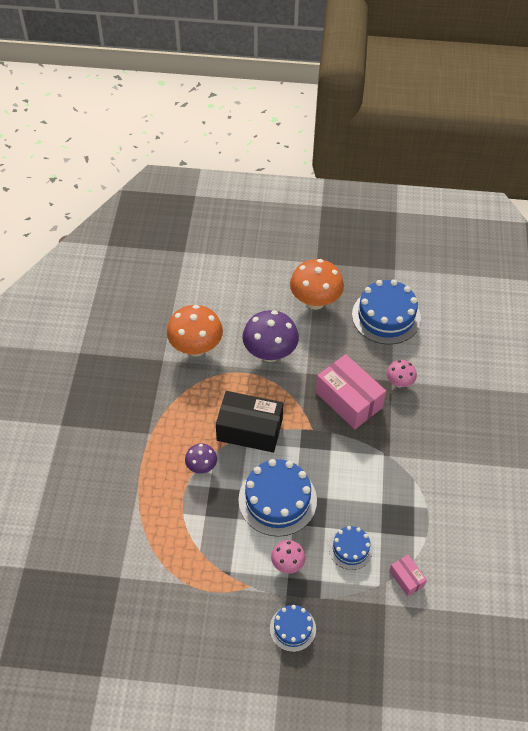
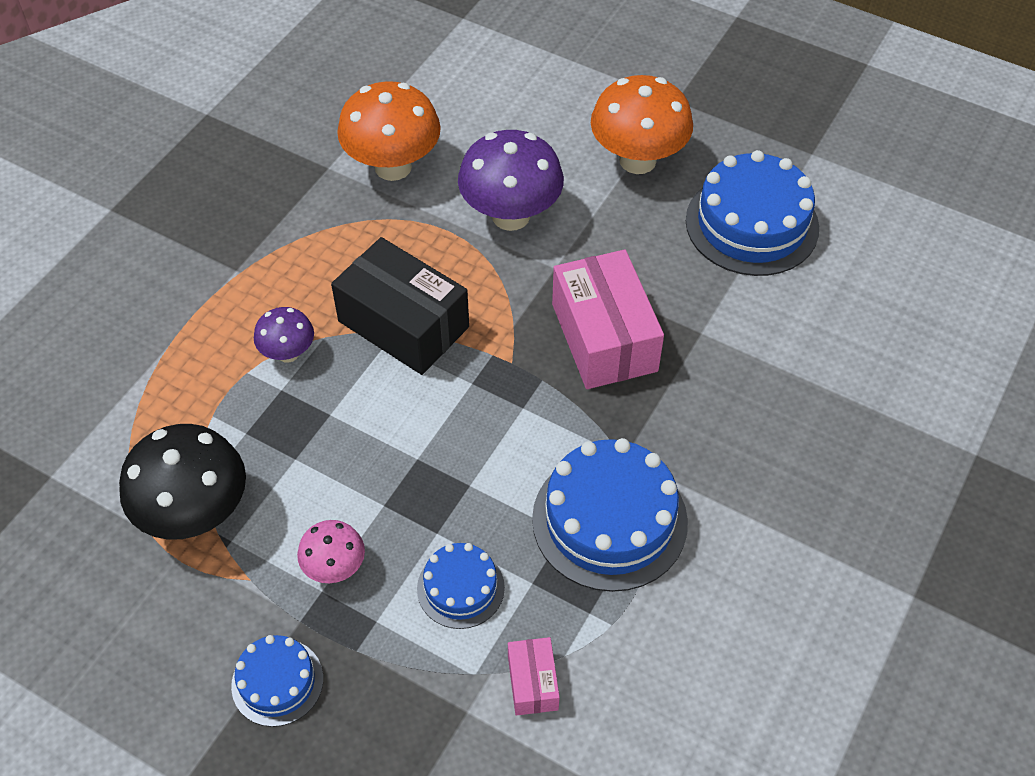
camera: 25 degrees right, 0 degrees up
blue cake [239,459,317,537] -> blue cake moved to [532,438,688,592]
pink mushroom [387,360,417,387] -> none
none -> black mushroom [119,424,246,540]

